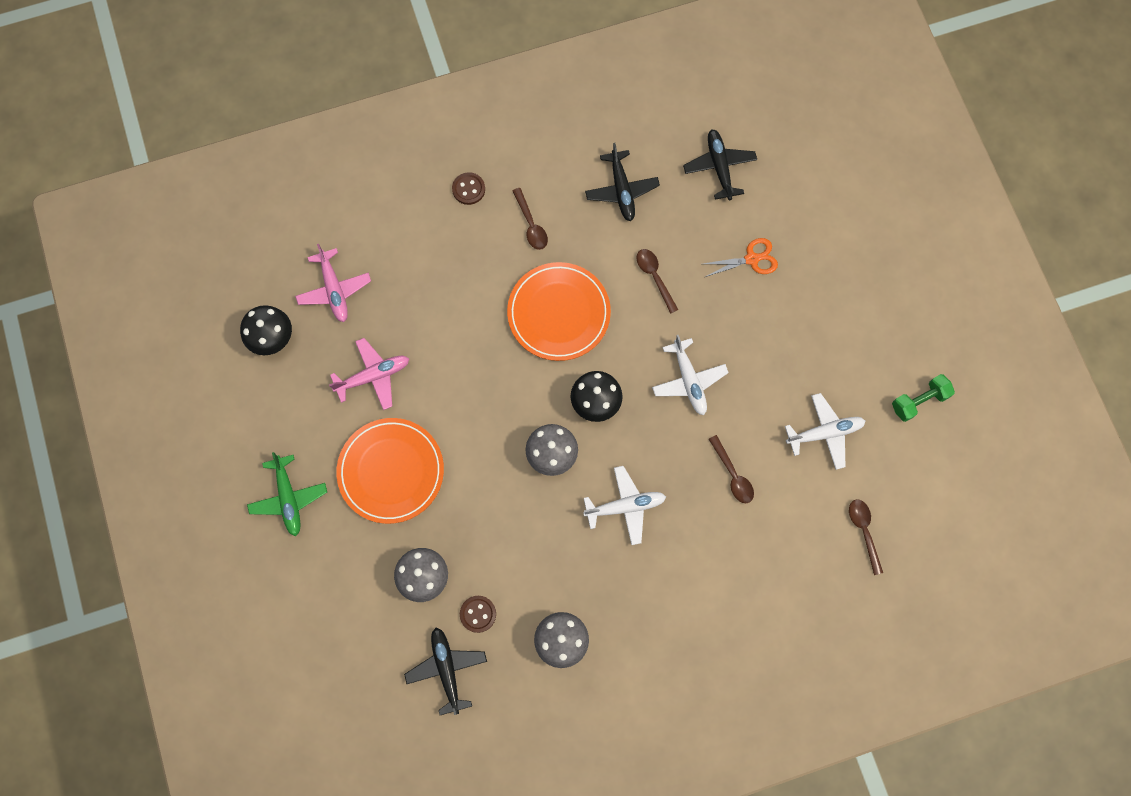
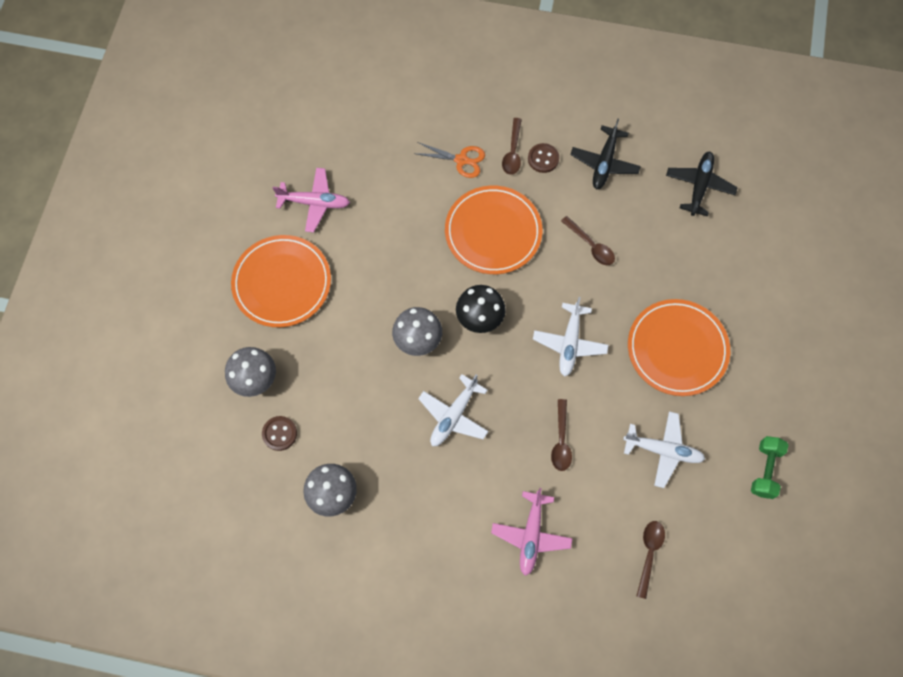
camera: 30 degrees right, 5 degrees down
black mushroom [240,305,292,355] -> none
green plane [247,452,327,536] -> none
pink plane [295,244,371,322] -> pink plane moved to [491,488,573,576]
black plane [404,628,487,715] -> none
brown button [452,172,485,205] -> brown button moved to [528,143,559,173]
white plane [583,466,666,545] -> white plane turned 105 degrees clockwise [418,374,489,446]
brown spoon [636,249,678,314] -> brown spoon turned 135 degrees clockwise [561,216,615,265]
orange scissors [703,238,778,277] -> orange scissors moved to [414,142,485,178]
green dumbbell [892,374,955,422] -> green dumbbell turned 75 degrees counterclockwise [751,436,788,499]
none -> orange plate [628,299,730,396]

